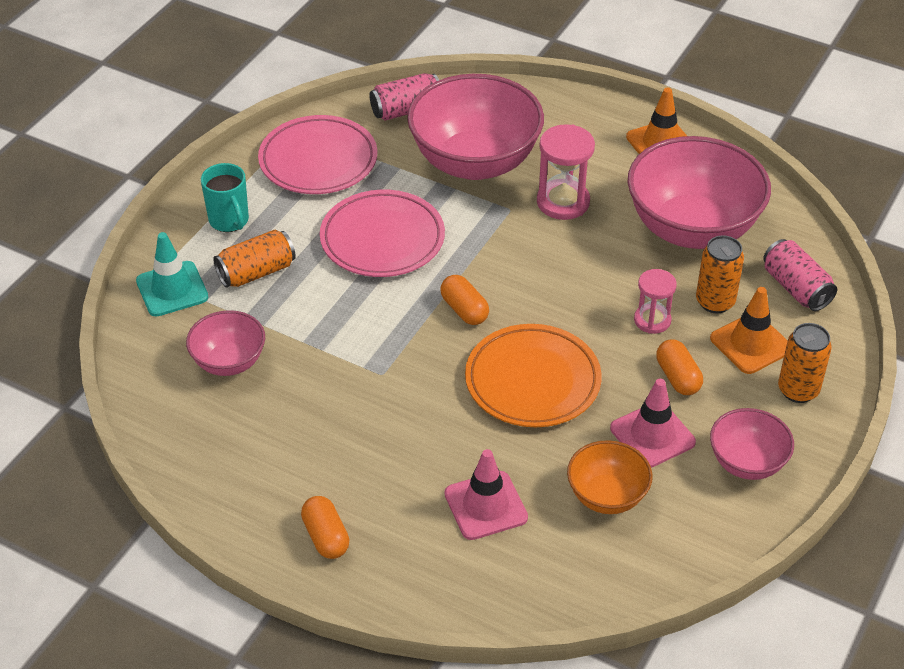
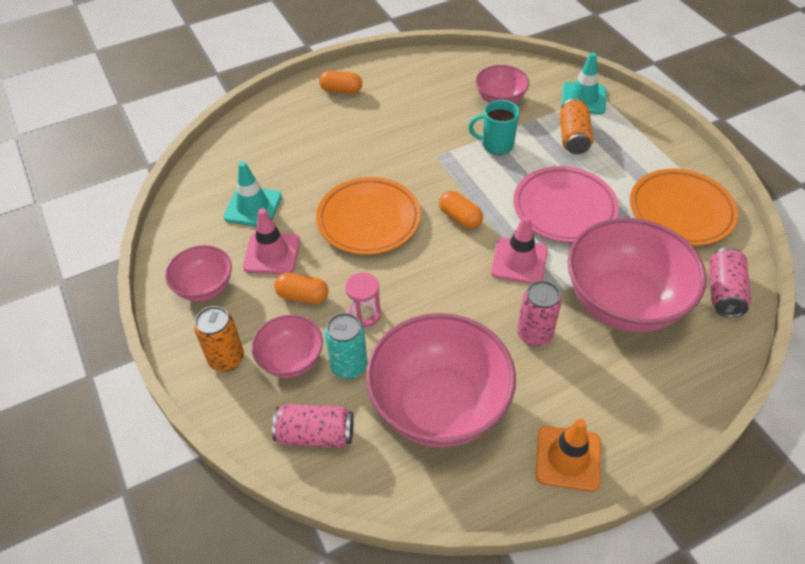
camera: 125 degrees right, 5 degrees up
turquoise mug [201,163,249,232] -> turquoise mug moved to [468,100,520,155]
pink plate [258,115,377,194] -> orange plate [630,169,738,246]
orange capsule [440,275,489,325] -> orange capsule turned 45 degrees clockwise [439,191,483,229]
pink traffic cone [445,449,528,540] -> pink traffic cone moved to [491,216,548,284]
pink hourglass [537,124,595,220] -> pink can [517,280,562,347]
orange bowl [567,440,653,514] -> turquoise traffic cone [223,161,282,226]
orange can [696,235,744,313] -> turquoise can [325,313,367,379]
orange traffic cone [710,287,788,374] -> pink bowl [251,315,323,378]

